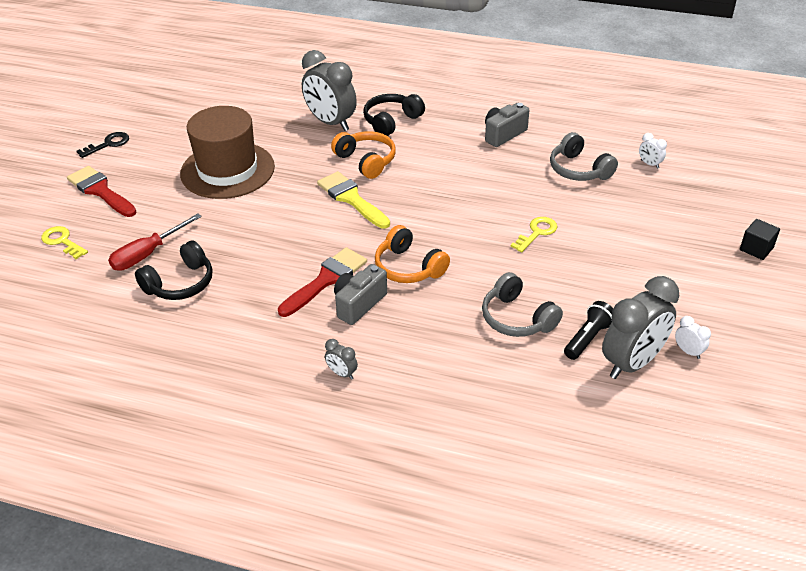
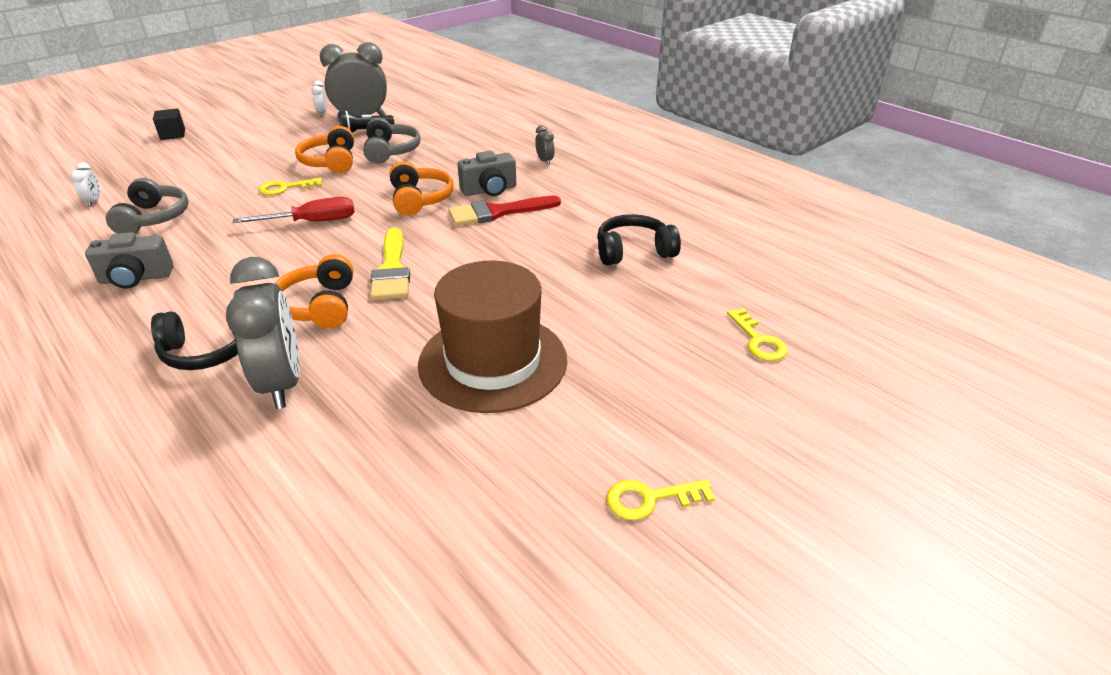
camera: 150 degrees left, 5 degrees down
red brush [67,166,136,217] -> none
black key [77,132,129,158] -> yellow key [606,479,715,520]
red screwdriver [108,213,202,271] -> red screwdriver moved to [233,197,355,223]
none -> orange headphones [295,126,354,173]

